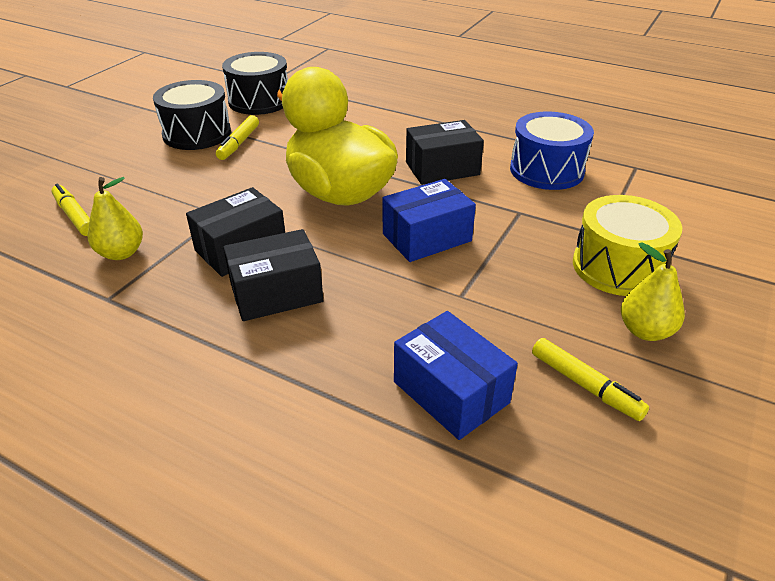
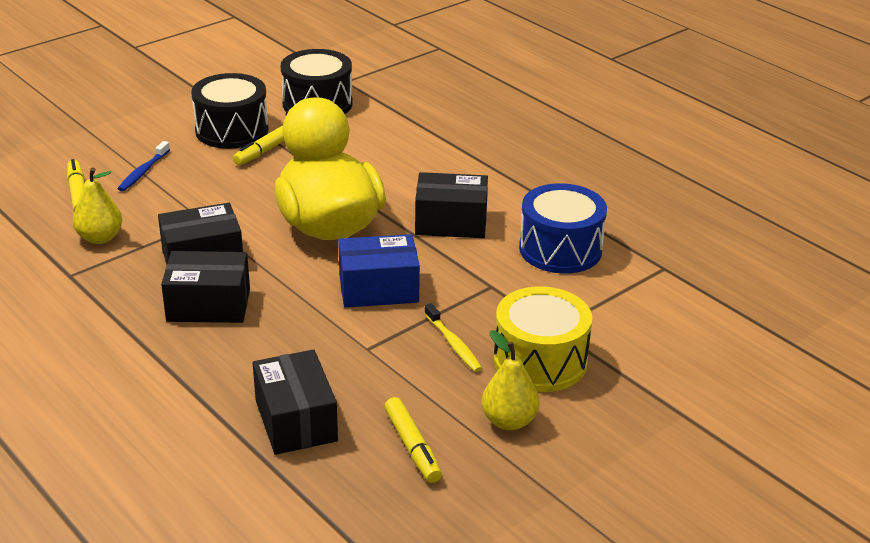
camera: 20 degrees right, 5 degrees down
blue box [394,311,518,440] -> black box [253,349,338,455]
none -> blue toothbrush [118,141,170,192]
none -> yellow toothbrush [424,303,482,372]

